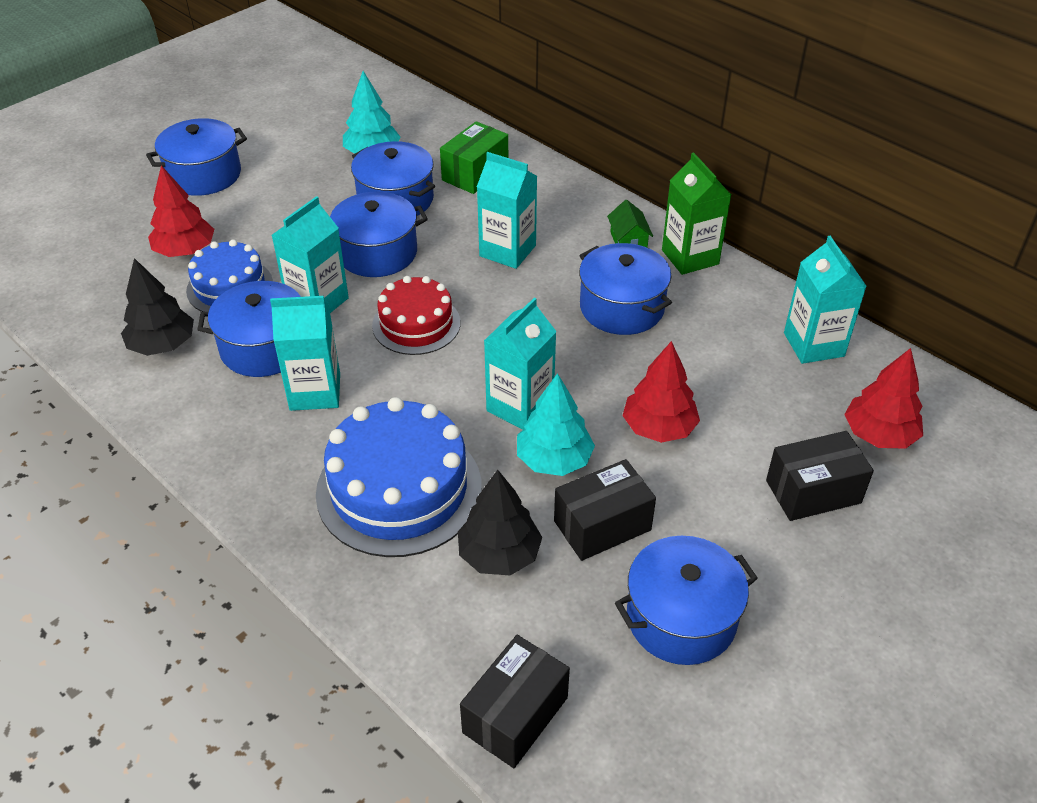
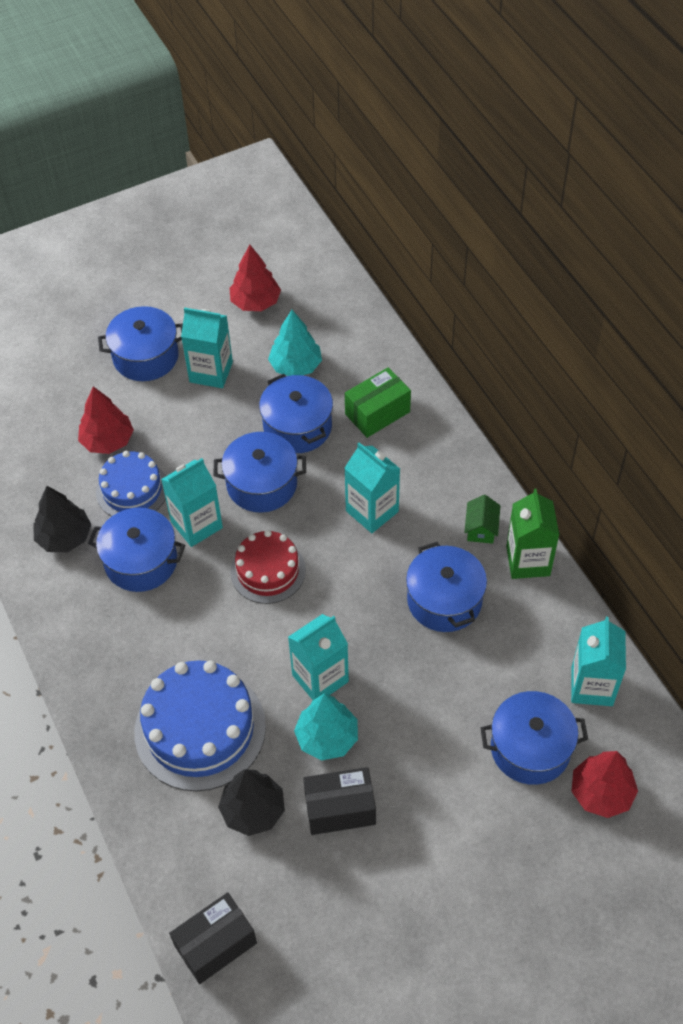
camera: 20 degrees right, 10 degrees up
turquoise carton [270,296,340,411] -> turquoise carton moved to [181,307,233,388]
blue pot [615,536,758,665] -> blue pot moved to [481,691,588,785]
red tree [622,341,700,443] -> red tree moved to [229,245,281,311]
black box [766,431,874,521] -> none

